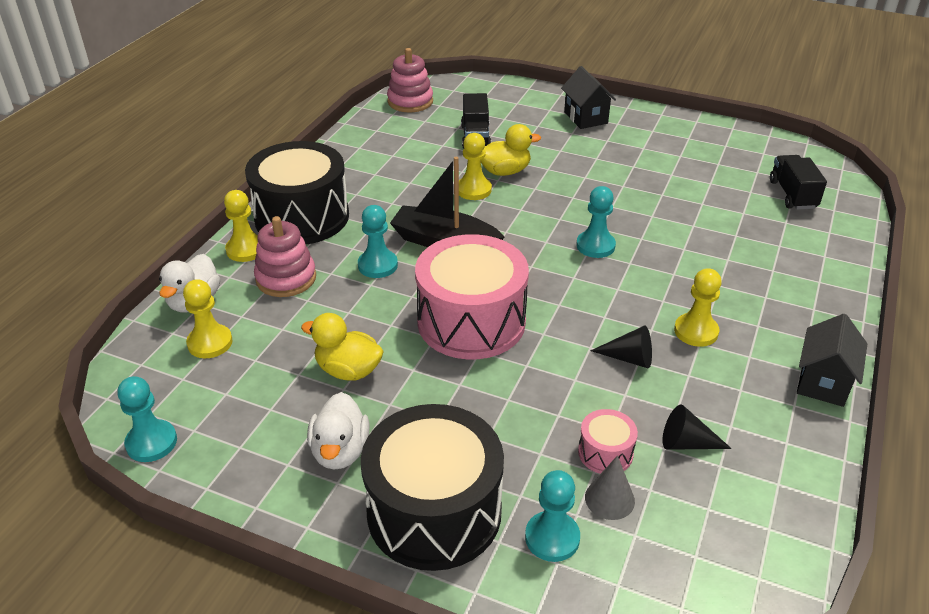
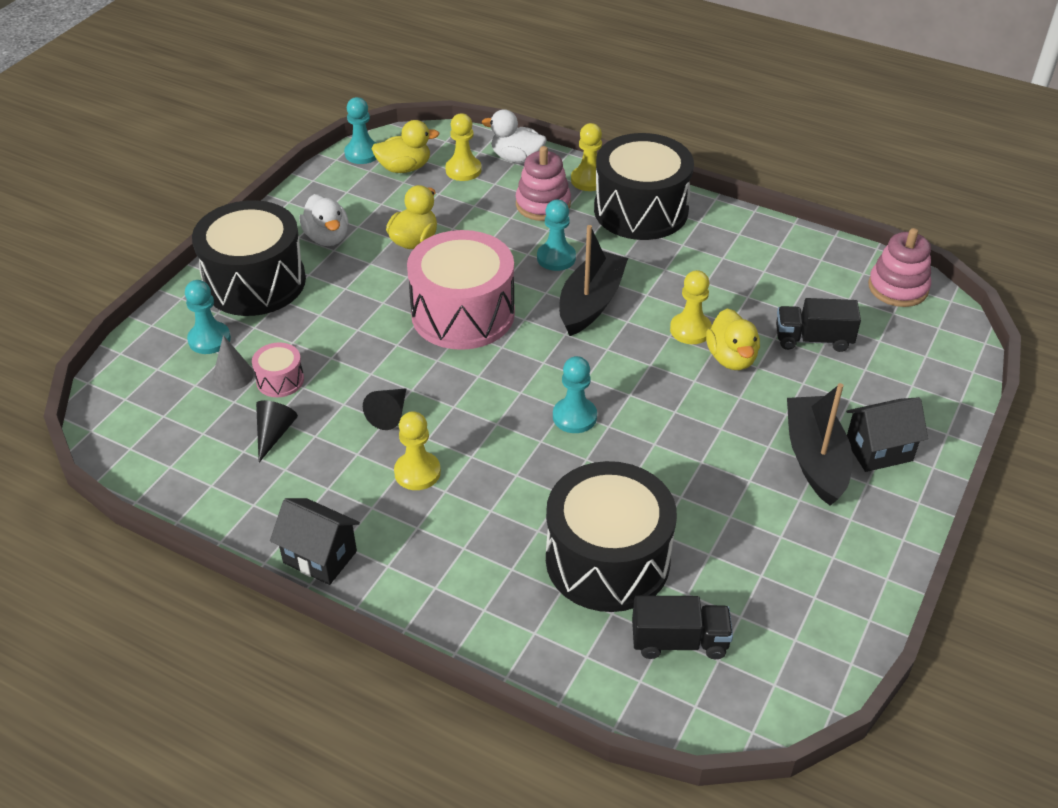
camera: 95 degrees right, 5 degrees up
white duck [307,392,370,470] -> white duck turned 120 degrees counterclockwise [299,194,349,246]
none -> yellow duck [372,120,439,173]
none -> black drum [546,461,677,612]
none -> black boat [787,383,853,506]

